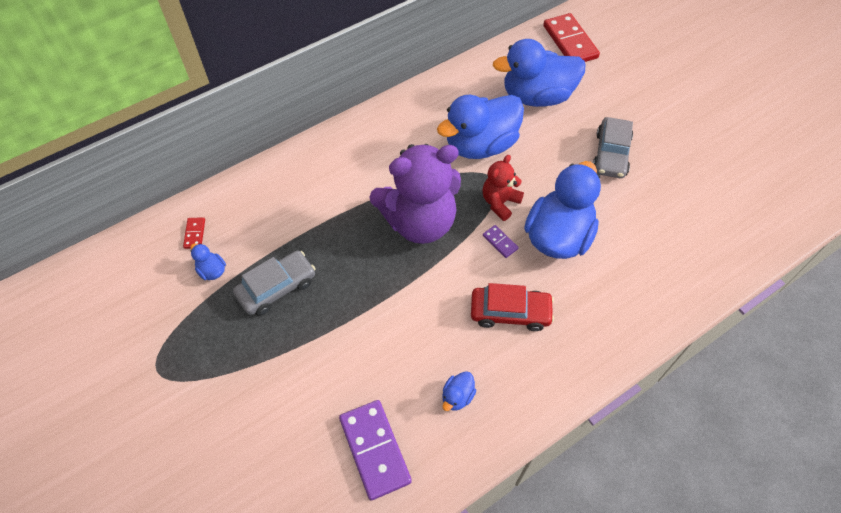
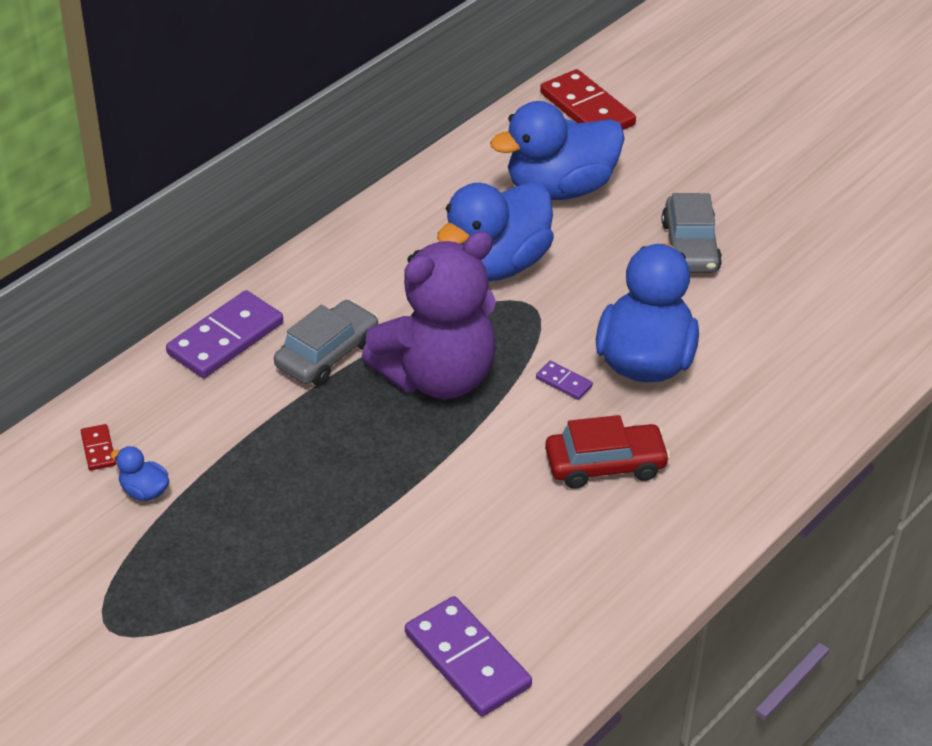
camera: 15 degrees left, 15 degrees down
grey car [233,250,315,316] -> grey car moved to [274,300,378,386]
blue duck [442,371,476,411] -> none
red teddy bear [483,155,524,221] -> none
none -> purple domino [166,290,283,378]

